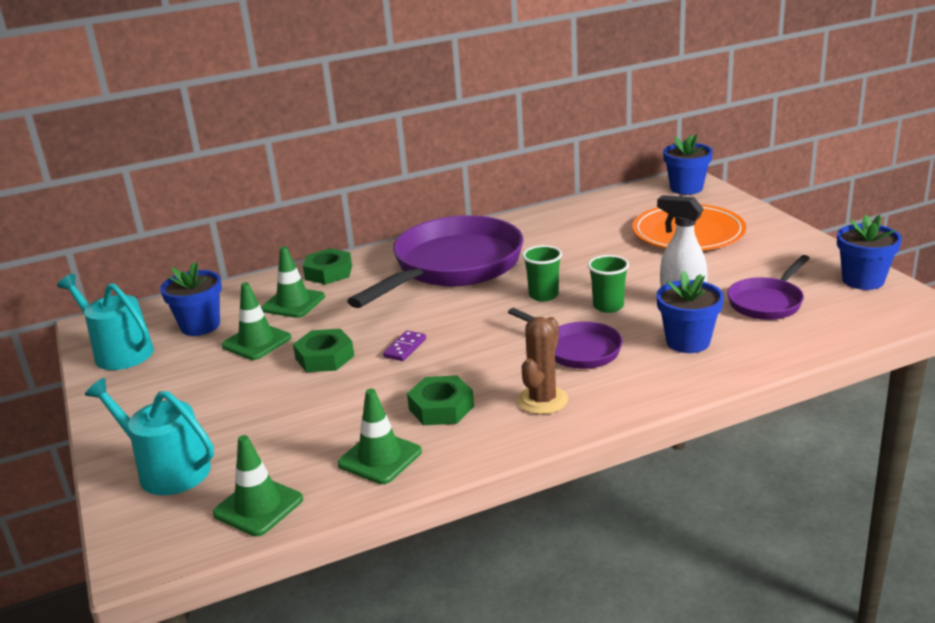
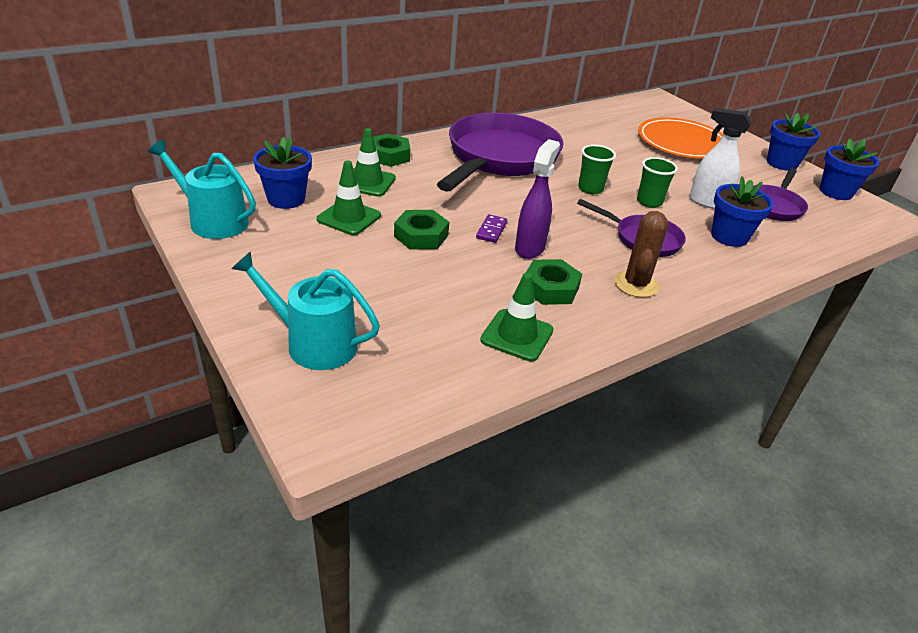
camera: 15 degrees left, 10 degrees up
green traffic cone [213,435,303,536] -> none
blue flower pot [663,134,713,195] -> blue flower pot moved to [767,113,820,171]
none -> purple spray bottle [515,139,560,259]

